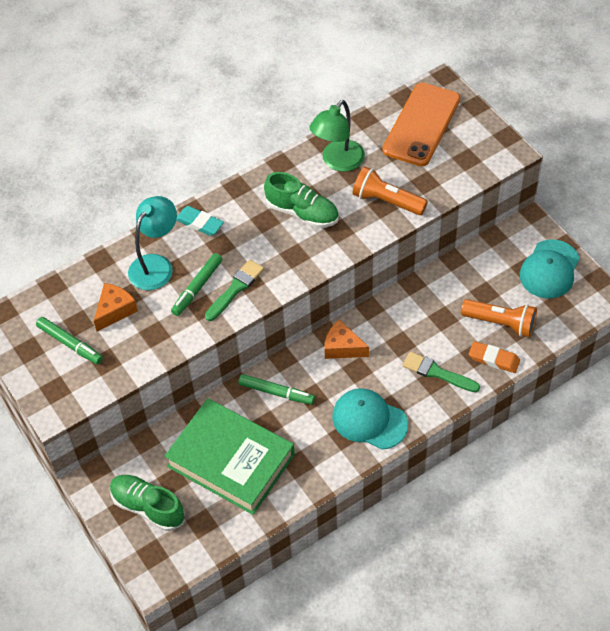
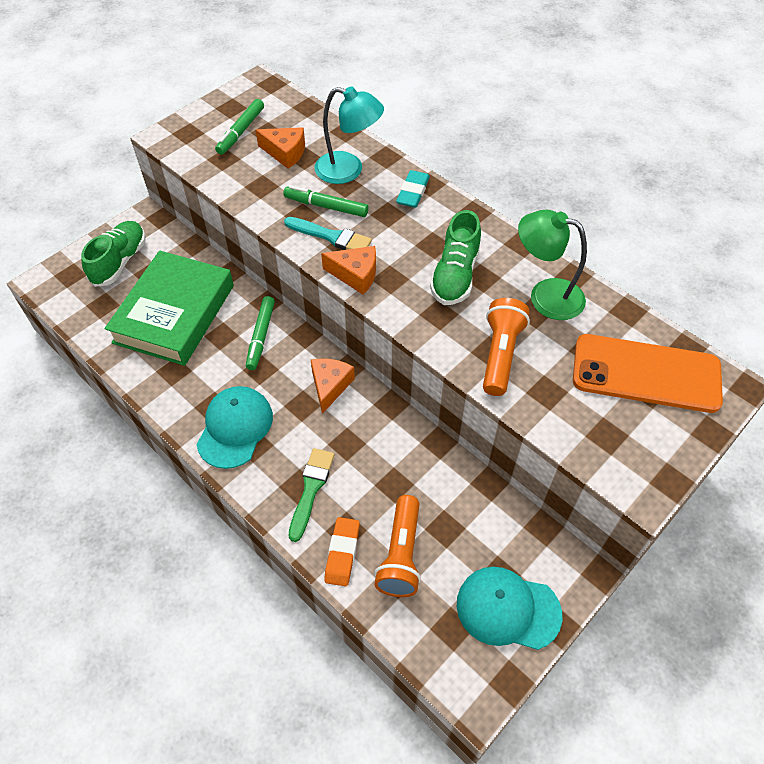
camera: 75 degrees right, 0 degrees up
green brush [205,259,264,321] -> turquoise brush [284,217,372,250]
none -> orange cheese [321,246,376,295]

